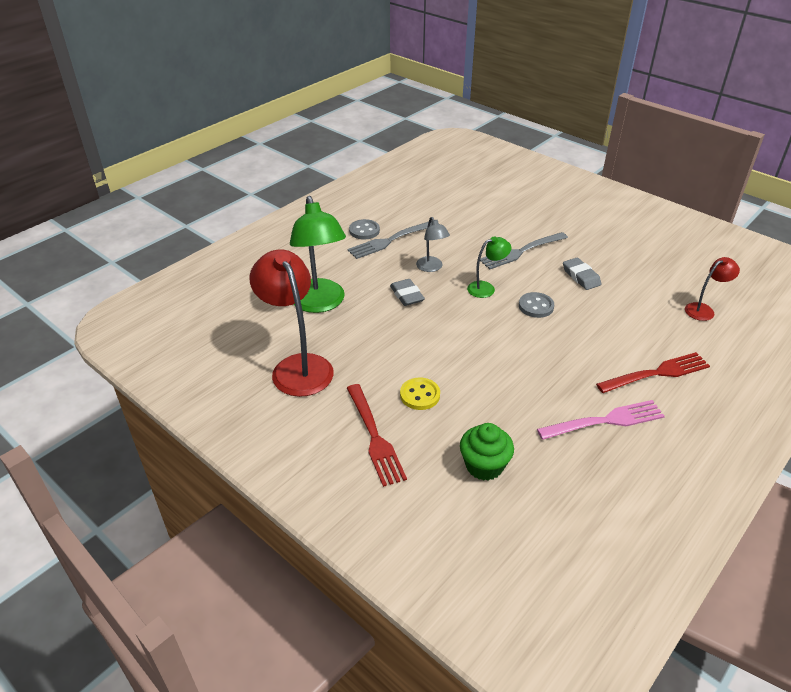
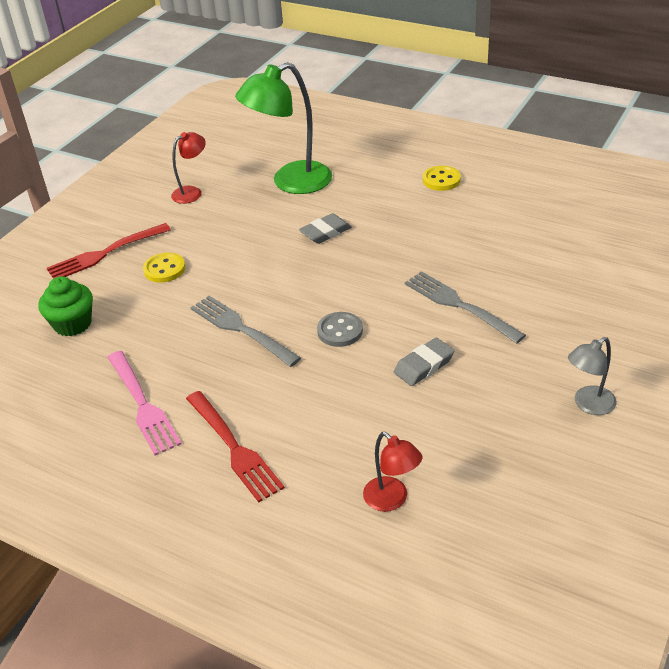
camera: 80 degrees right, 0 degrees up
red lamp [250,249,334,397] -> red lamp [171,132,206,204], size x0.51
grey fork [347,221,432,259] -> grey fork moved to [190,296,301,367]
grey button [349,219,380,240] -> yellow button [423,166,461,191]
grey lamp [416,217,450,272] -> grey lamp moved to [568,337,617,415]
green lamp [467,236,511,298] -> none

